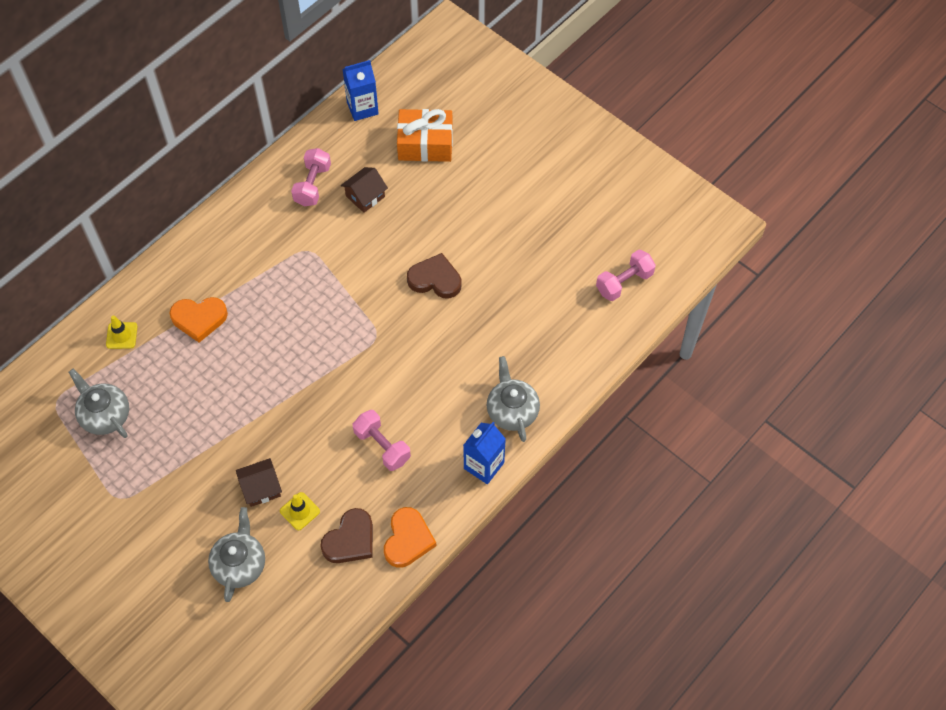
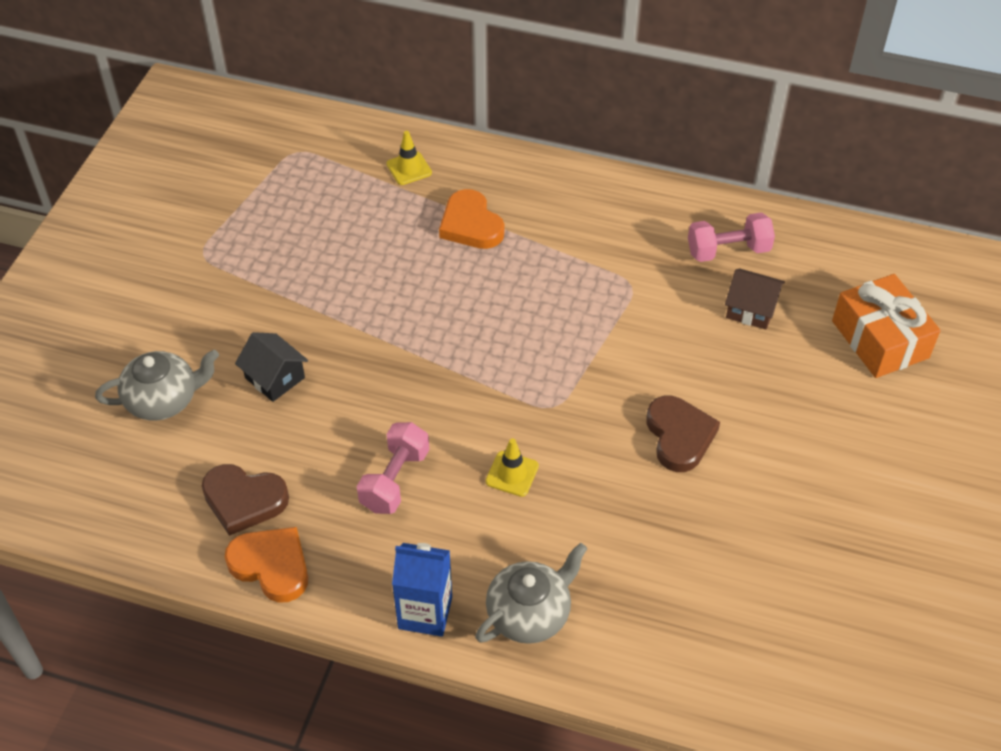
camera: 65 degrees right, 10 degrees down
grey teapot [69,369,129,438] -> none
brown house [236,458,282,507] -> black house [235,332,308,402]
yellow traffic cone [280,492,320,530] -> yellow traffic cone moved to [486,438,539,497]
blue carton [342,60,379,121] -> none
orange heart [384,507,436,568] -> orange heart turned 135 degrees counterclockwise [225,527,308,603]
pink dumbbell [596,250,656,301] -> none

